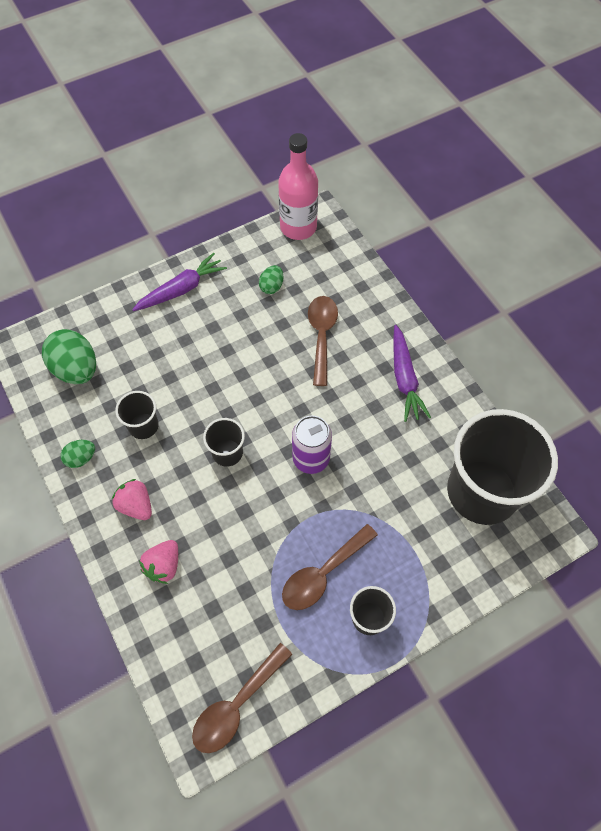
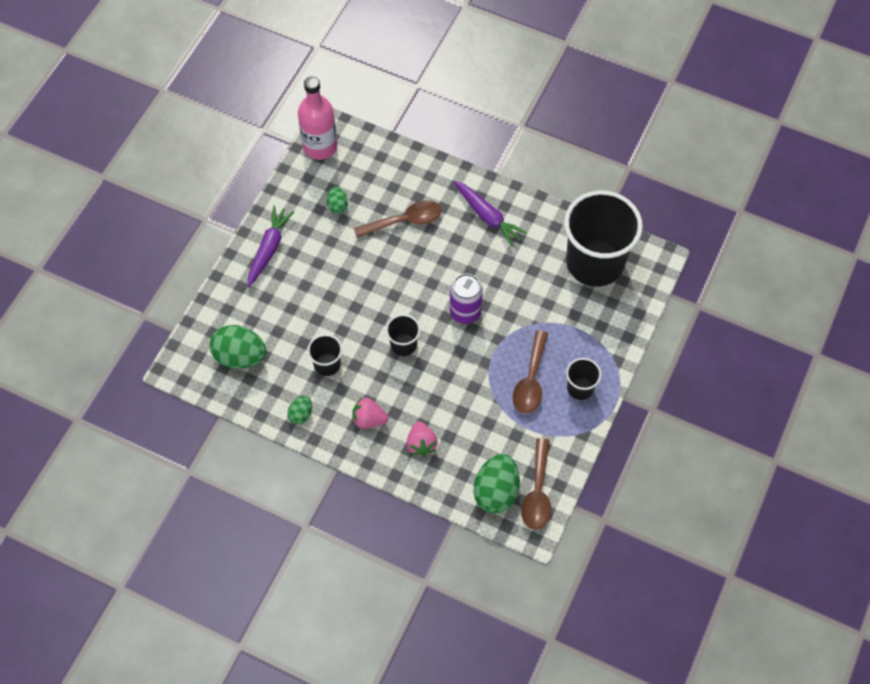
camera: 35 degrees left, 0 degrees up
brown spoon [308,296,338,386] -> brown spoon turned 105 degrees clockwise [354,200,442,238]
none -> green egg [473,454,520,513]

